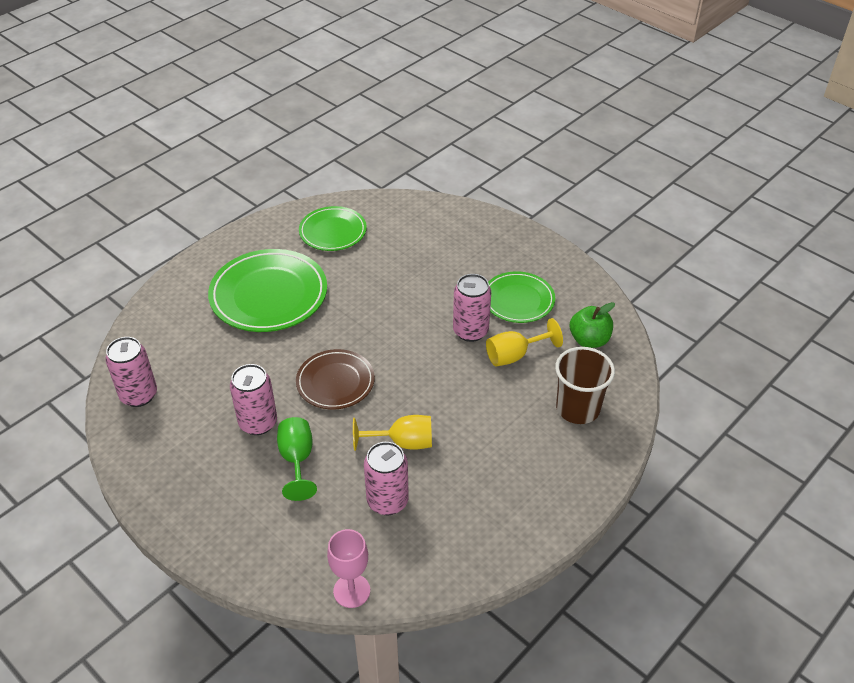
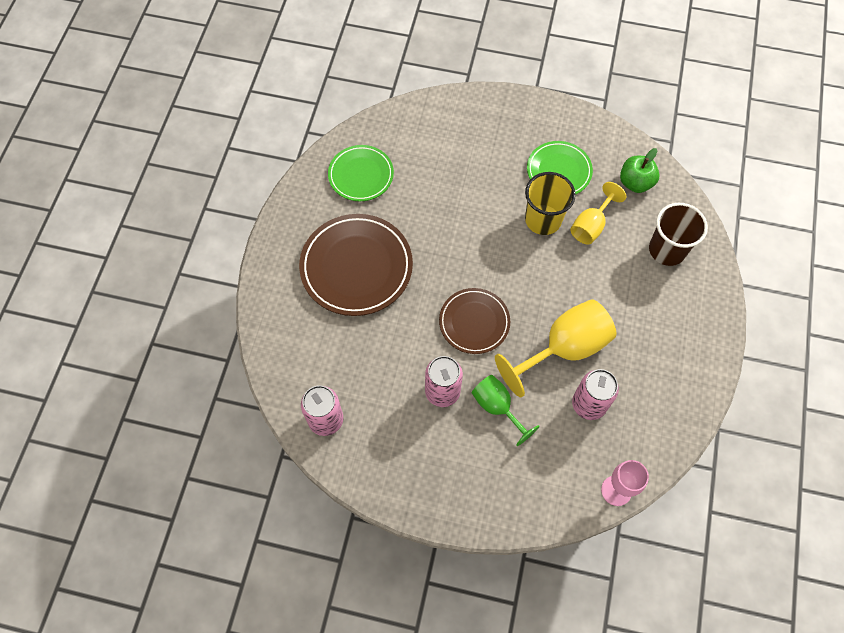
camera: 30 degrees left, 20 degrees up
green plate [208,249,327,332] -> brown plate [299,214,413,316]
yellow goblet [353,415,432,451] -> yellow goblet [495,299,617,398], size x1.67
pink can [453,274,491,342] -> yellow cup [525,172,576,235]

